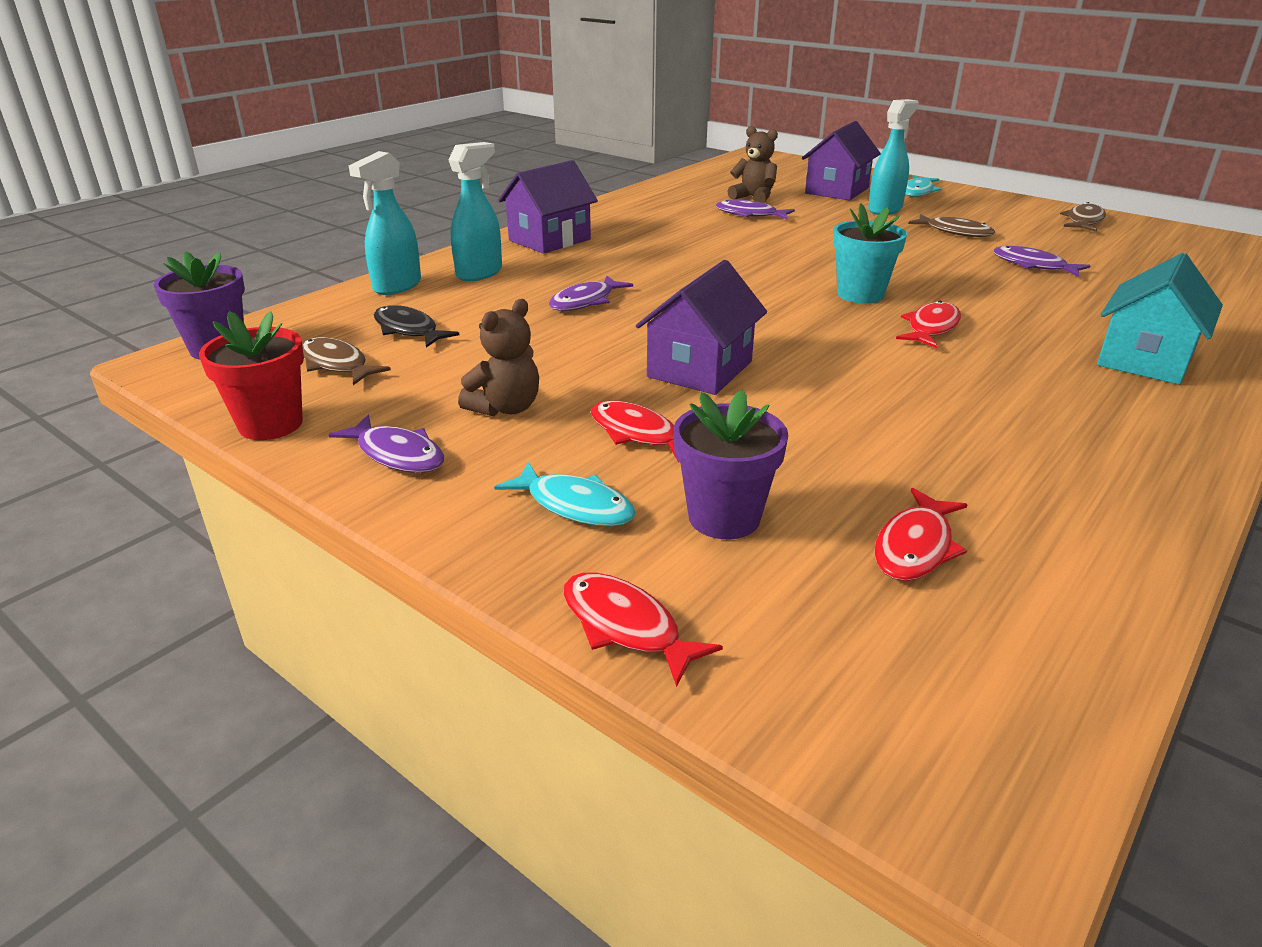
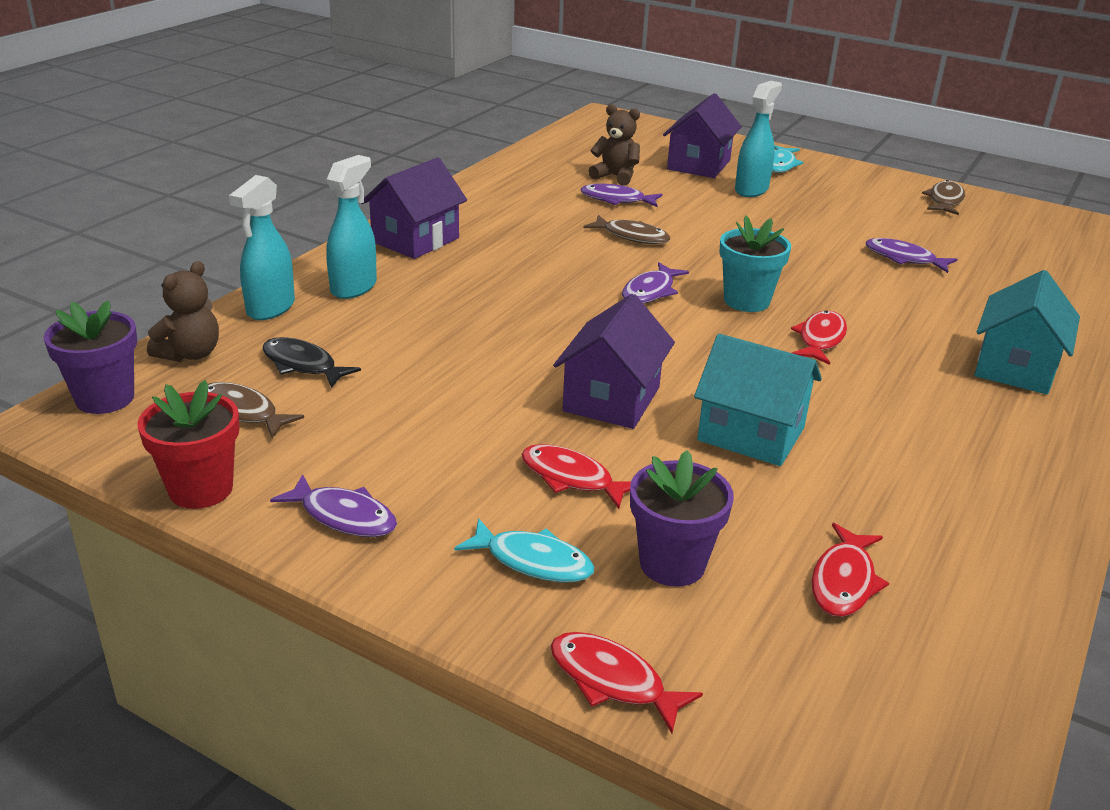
camera: 10 degrees left, 0 degrees up
brown teddy bear [458,299,539,416] -> brown teddy bear moved to [147,261,219,362]
purple fish [549,276,633,311] -> purple fish moved to [622,262,689,304]
brown fish [908,214,995,237] -> brown fish moved to [584,215,670,244]
none -> turquoise house [694,334,822,466]

